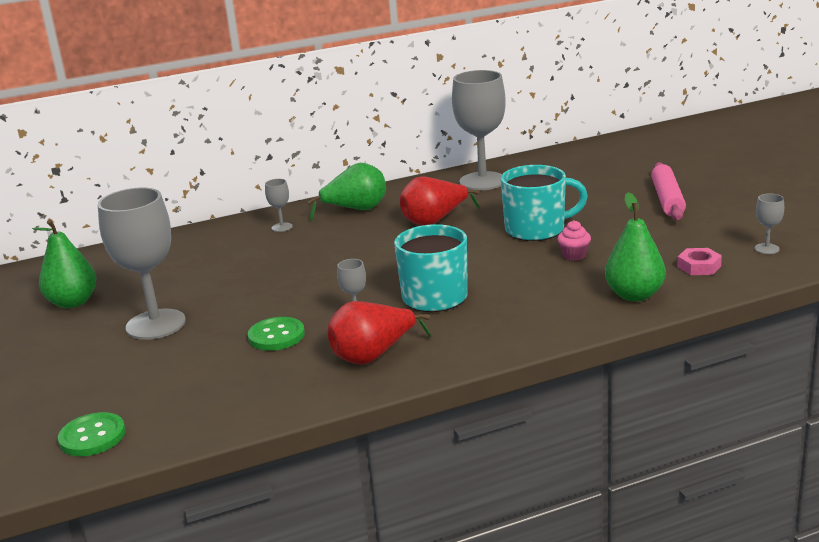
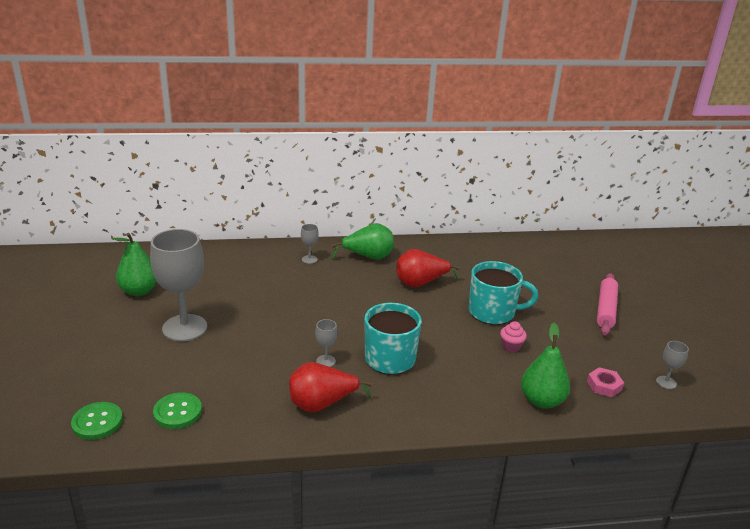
camera: 10 degrees right, 5 degrees up
green button [248,317,305,351] -> green button moved to [153,392,202,429]
grey goblet [452,70,506,190] -> none

